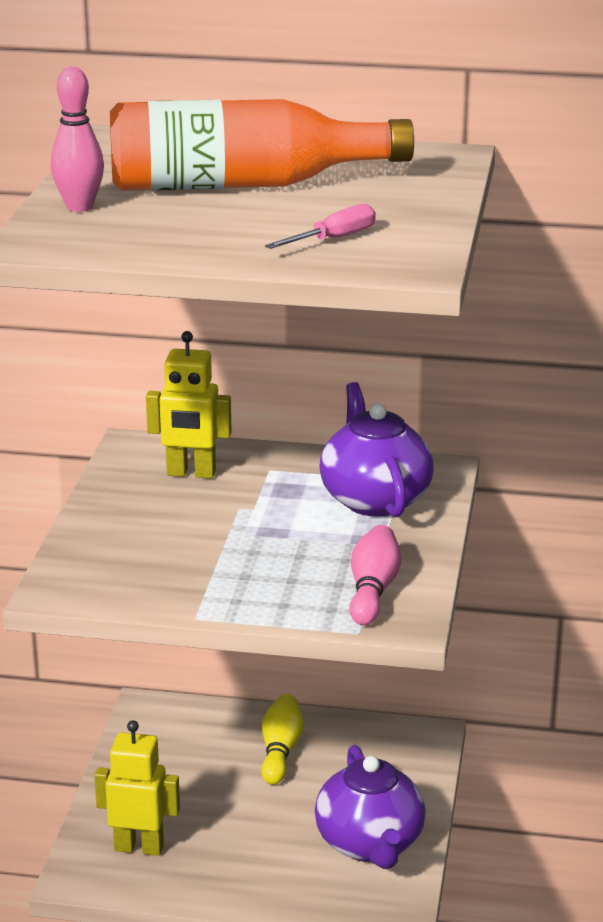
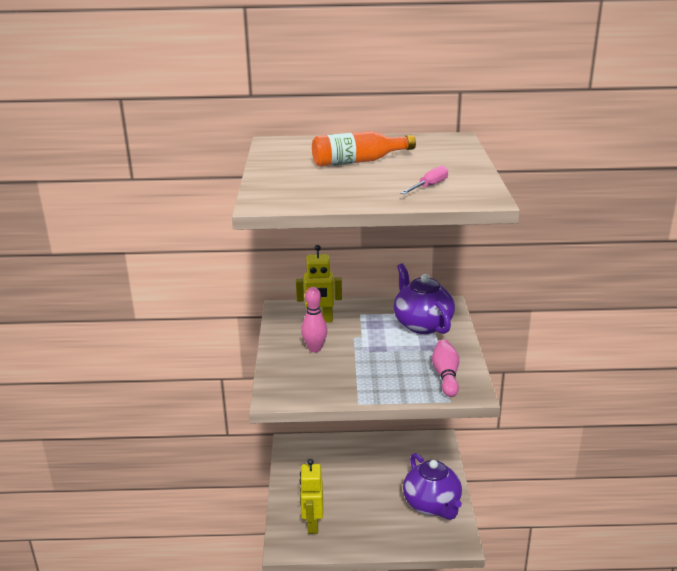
camera: 10 degrees left, 0 degrees up
pink bowling pin [51,67,104,212] -> pink bowling pin moved to [301,287,327,352]
yellow robot [94,720,180,856] -> yellow robot turned 90 degrees counterclockwise [300,459,323,534]
orange bottle [110,99,414,191] -> orange bottle [312,131,416,167], size x0.62
yellow bowling pin [261,694,304,785] -> none

